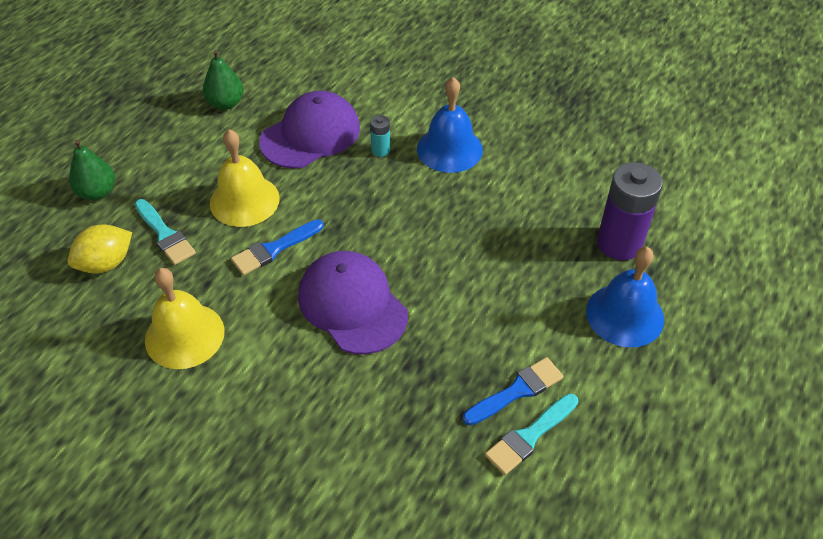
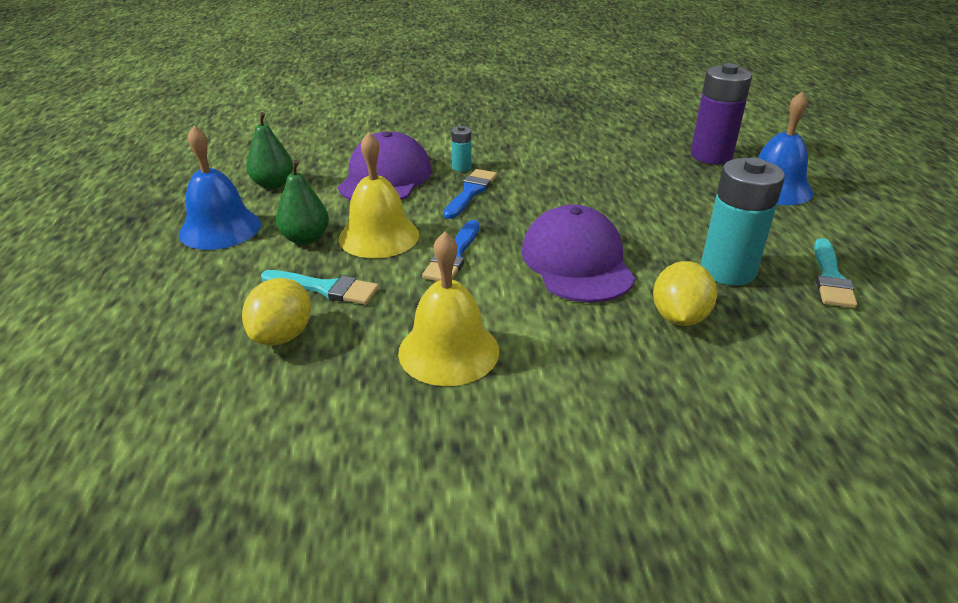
camera: 35 degrees left, 15 degrees down
green pear [69,140,115,200] -> green pear moved to [276,160,329,245]
purple cap [298,251,408,354] -> purple cap turned 60 degrees clockwise [521,205,635,303]
blue bell [417,77,483,173] -> blue bell moved to [179,125,261,250]
blue brush [463,357,564,425] -> blue brush moved to [443,169,497,219]
none -> yellow lemon [653,261,717,326]
none -> turquoise battery [701,157,785,285]

